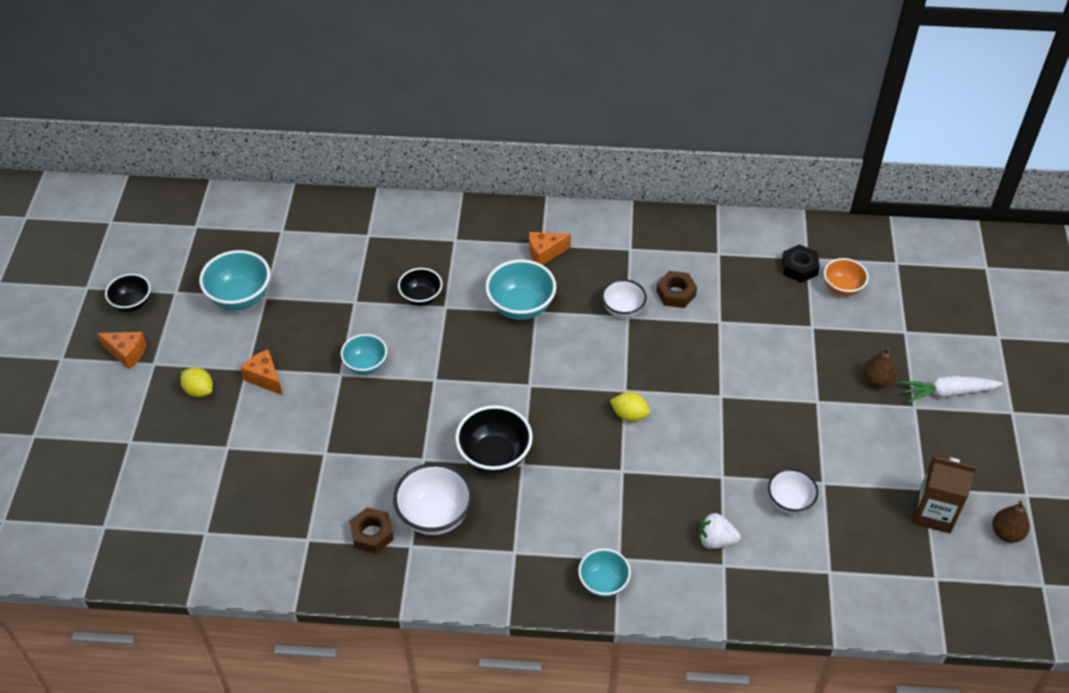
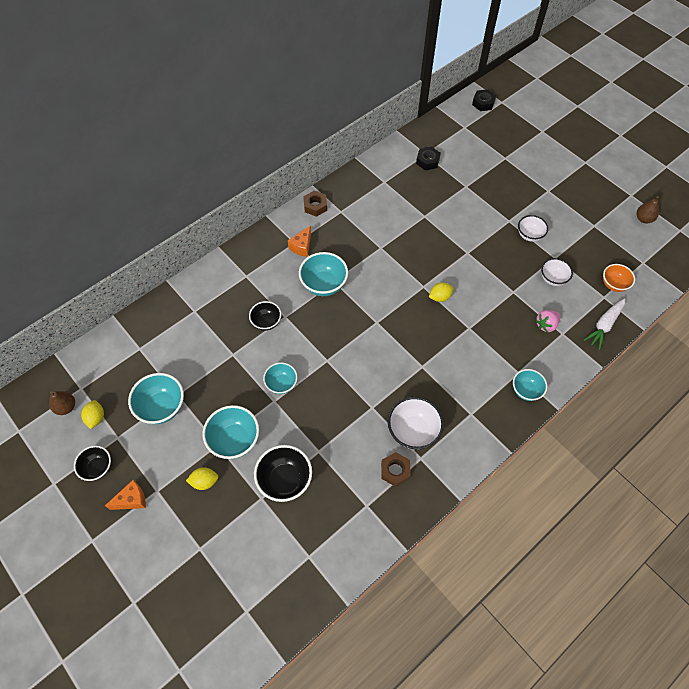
camera: 45 degrees left, 10 degrees up
orange cheese [241,349,283,395] -> turquoise bowl [202,405,259,459]
black bowl [455,405,533,474] -> black bowl moved to [254,445,312,502]
white bowl [602,279,647,318] -> white bowl moved to [518,215,548,242]
brown nut [656,271,697,308] -> brown nut moved to [303,191,327,217]
white strawberry [699,513,741,549] -> pink strawberry [536,310,560,332]
orange bowl [824,258,869,296] -> orange bowl moved to [603,264,635,292]
brown pear [863,347,897,388] -> brown pear moved to [49,391,75,415]
white carrot [901,376,1003,403] -> white carrot moved to [584,298,626,350]
brown carton [913,455,976,533] -> none
none -> yellow lemon [81,400,104,429]
none -> black nut [472,89,496,111]

